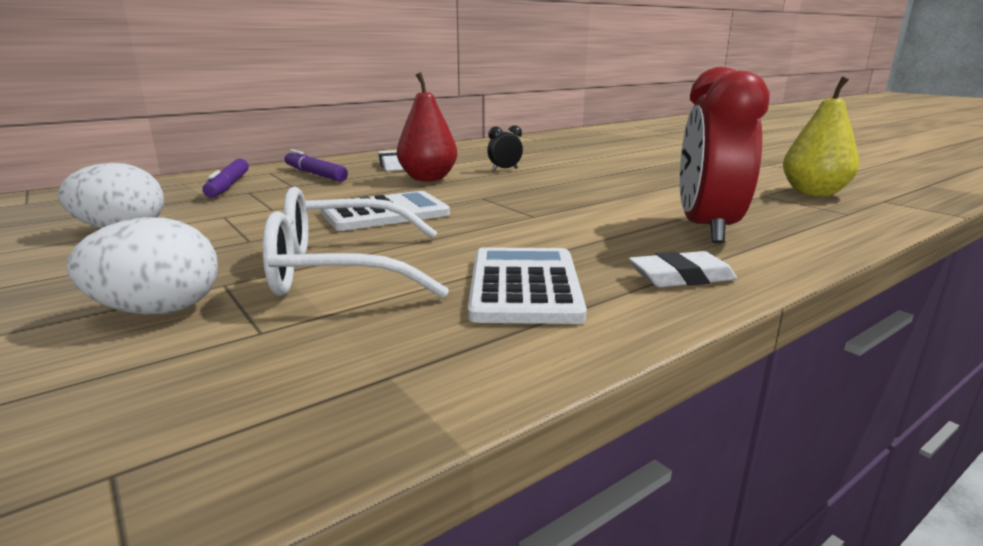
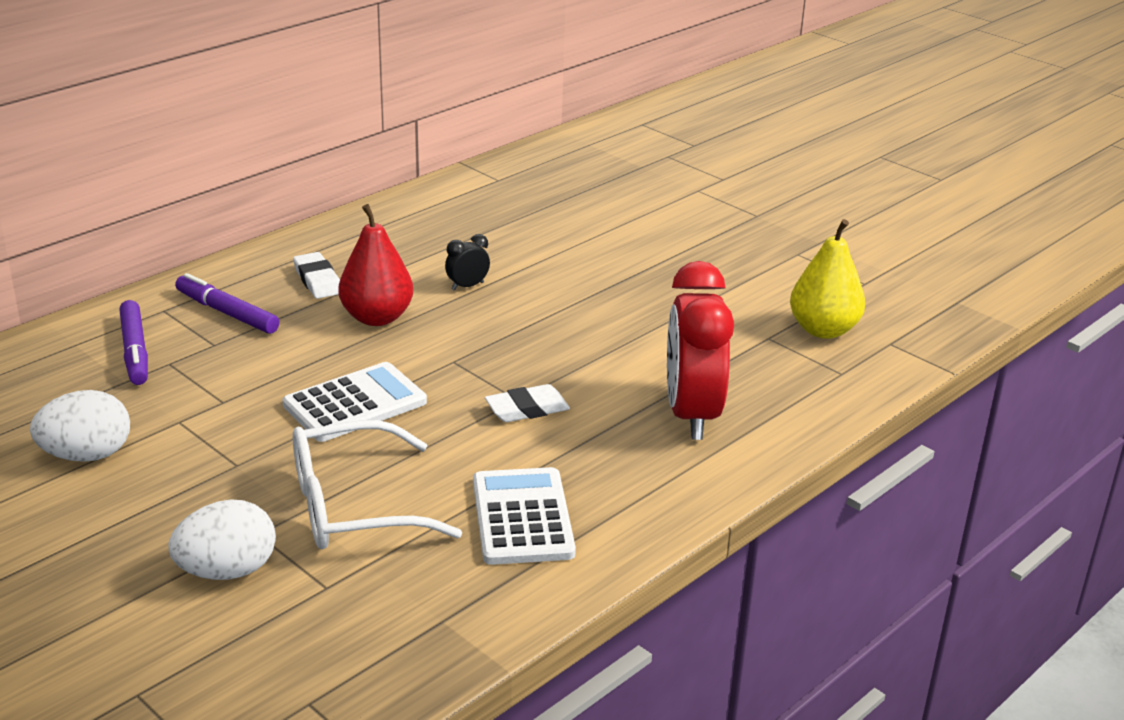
camera: 10 degrees left, 10 degrees up
white eraser [629,251,737,287] -> white eraser moved to [485,384,570,422]

